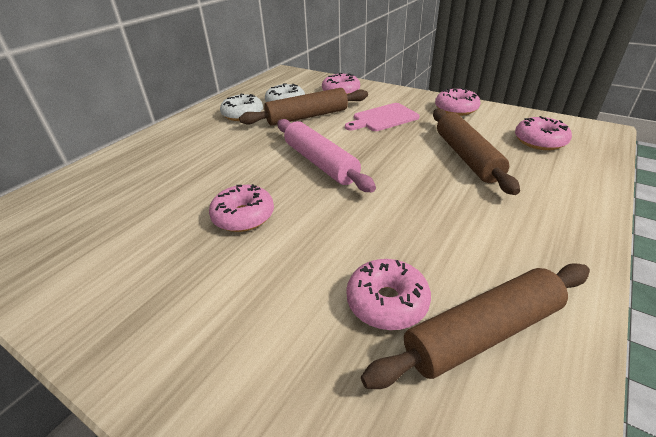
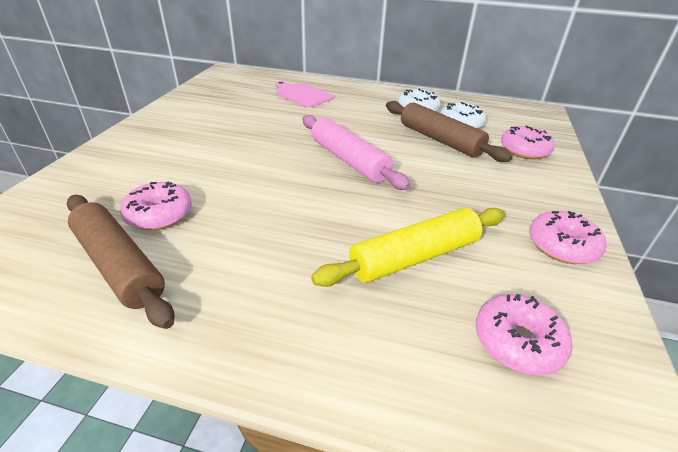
camera: 70 degrees right, 0 degrees up
pink donut [209,184,274,232] -> none
pink rolling pin [277,119,376,192] -> pink rolling pin turned 75 degrees counterclockwise [302,115,411,190]
pink cutting board [345,103,420,131] -> pink cutting board moved to [275,81,334,108]
brown rolling pin [433,109,520,195] -> yellow rolling pin [311,208,505,287]

